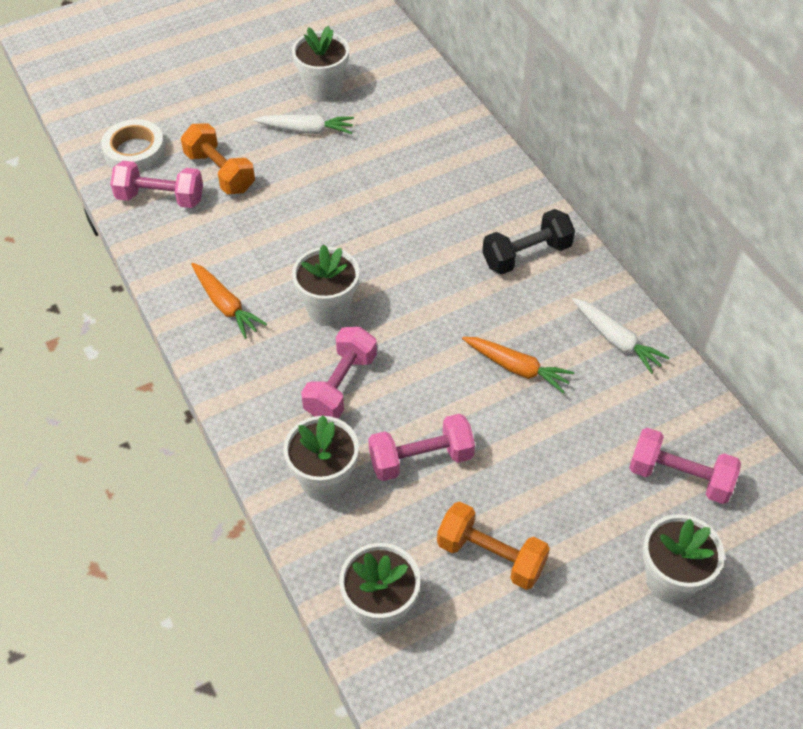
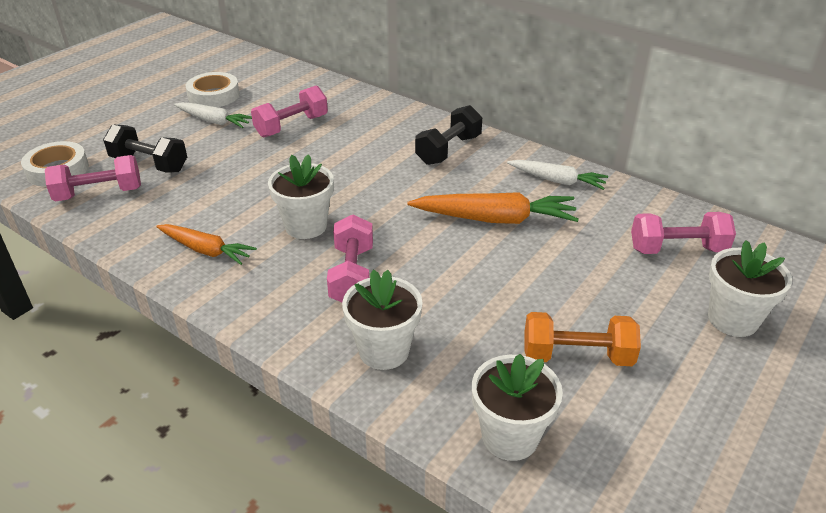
camera: 25 degrees left, 15 degrees down
orange dumbbell [181,123,255,194] -> black dumbbell [103,124,187,172]
white carrot [253,115,354,134] -> white carrot turned 45 degrees clockwise [174,102,252,128]
white flower pot [292,26,349,101] -> white tape [186,72,240,107]
pink dumbbell [369,414,475,481] -> pink dumbbell moved to [251,86,328,137]
orange carrot [462,337,575,394] -> orange carrot [408,192,579,224], size x1.55

